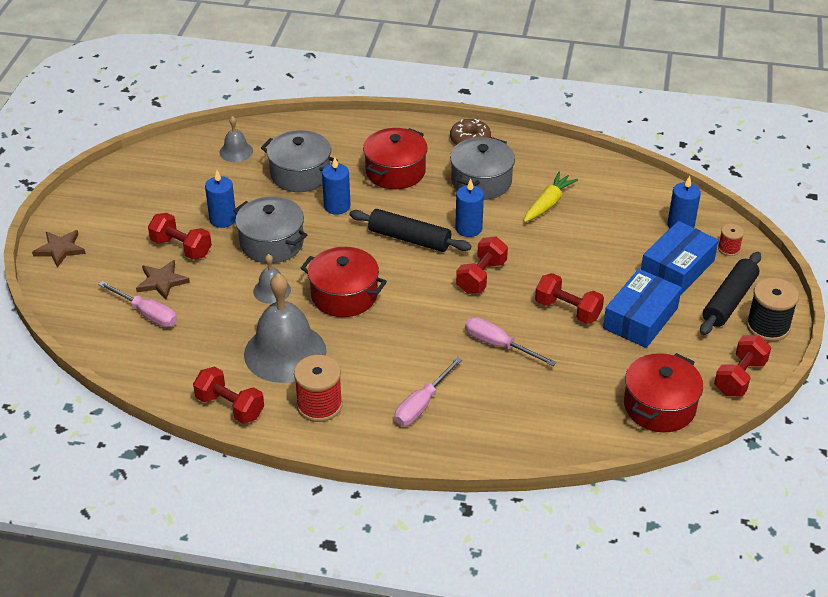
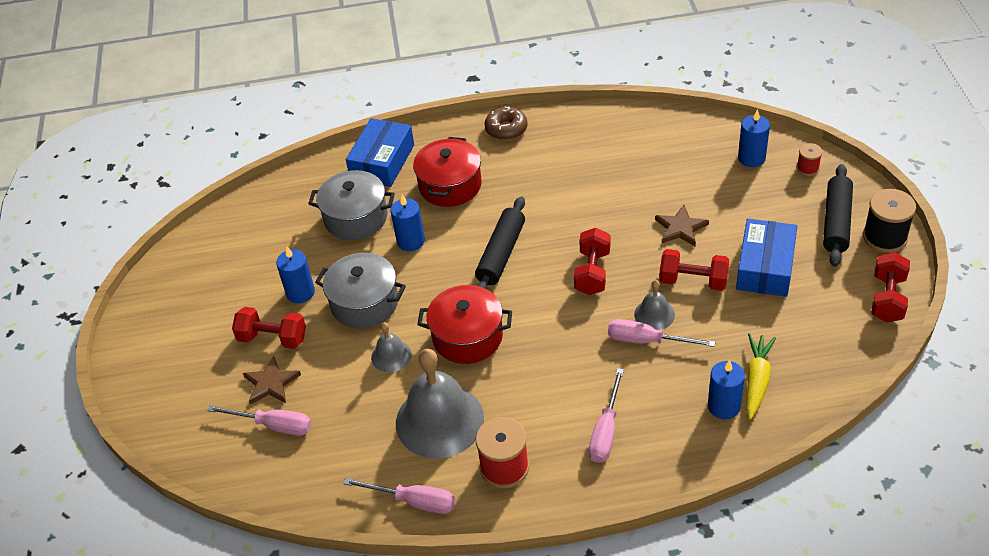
camera: 15 degrees left, 5 degrees up
brown star [32,230,86,268] -> brown star moved to [655,205,709,247]
red dumbbell [193,367,264,424] -> pink screwdriver [343,478,455,514]
grey bell [219,116,253,162] -> grey bell moved to [634,280,675,330]
black rolling pin [349,209,471,252] -> black rolling pin turned 75 degrees counterclockwise [475,196,525,289]
grey pot [450,137,515,200] -> none
blue candle [455,179,484,237] -> blue candle moved to [708,360,745,419]
yellow carrot [524,172,578,222] -> yellow carrot moved to [746,333,776,420]
red pot [624,353,703,432] -> none
blue box [641,221,719,294] -> blue box moved to [346,118,414,187]

